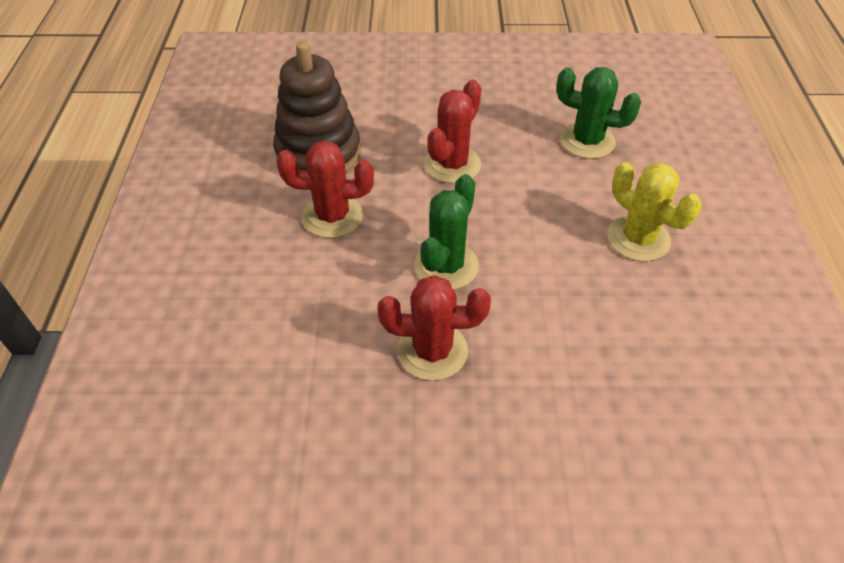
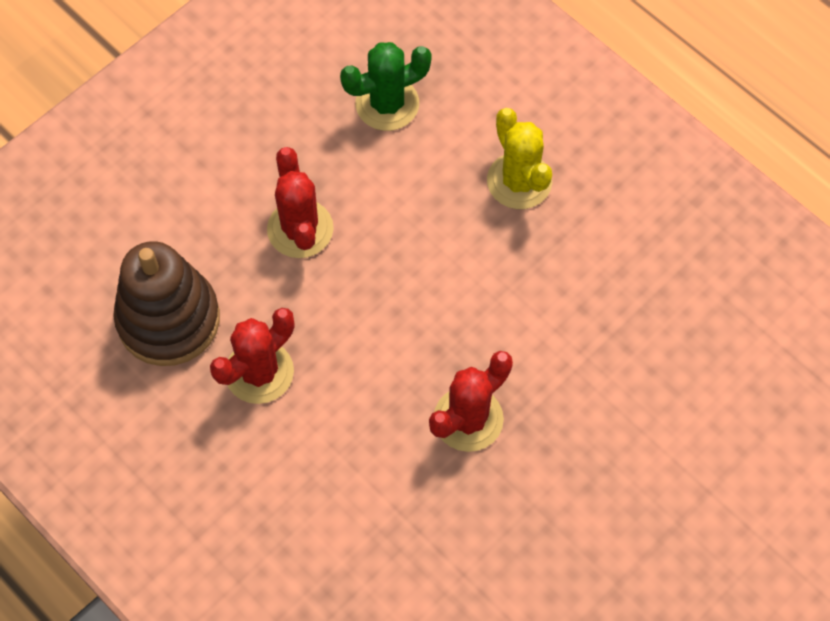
camera: 45 degrees left, 15 degrees up
green cactus [414,174,479,290] -> none
yellow cactus [607,162,701,261] -> yellow cactus turned 60 degrees clockwise [487,108,552,209]

